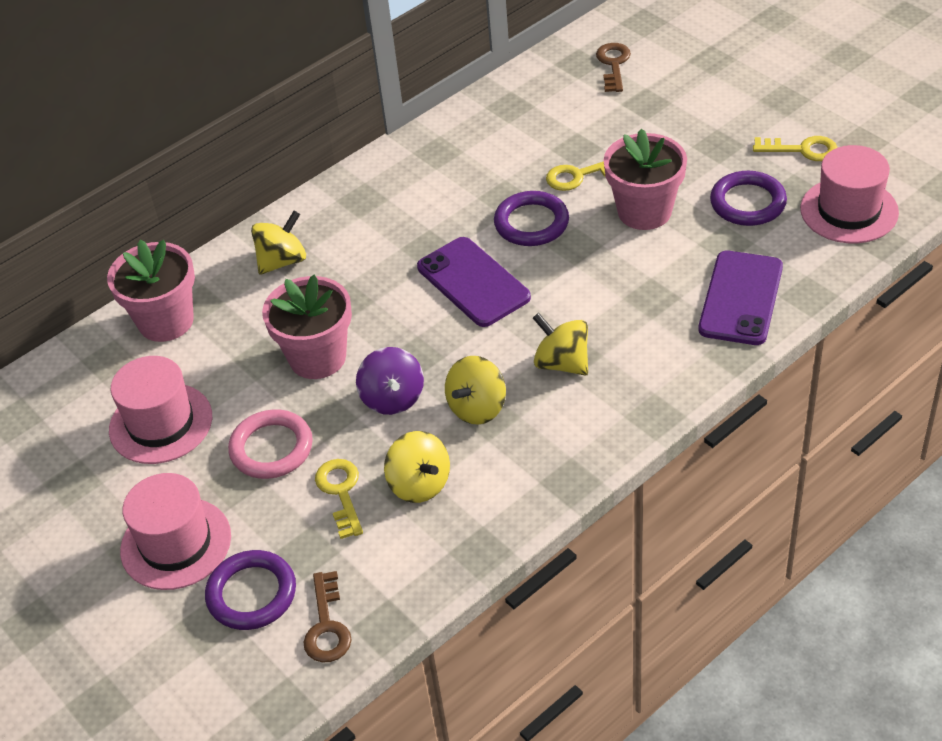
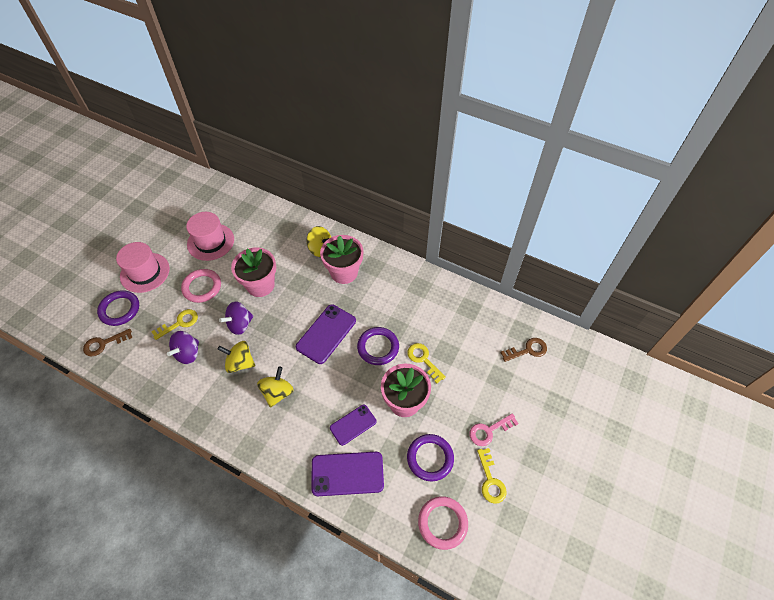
camera: 65 degrees right, 10 degrees up
pink flower pot [107,240,195,342] -> pink flower pot moved to [320,235,363,284]
yellow spinning top [384,431,450,503] -> purple spinning top [167,331,199,364]
pink hat [800,145,899,243] -> pink ring [418,496,468,550]
none -> purple phone [330,405,377,446]
none -> pink key [469,413,519,446]

